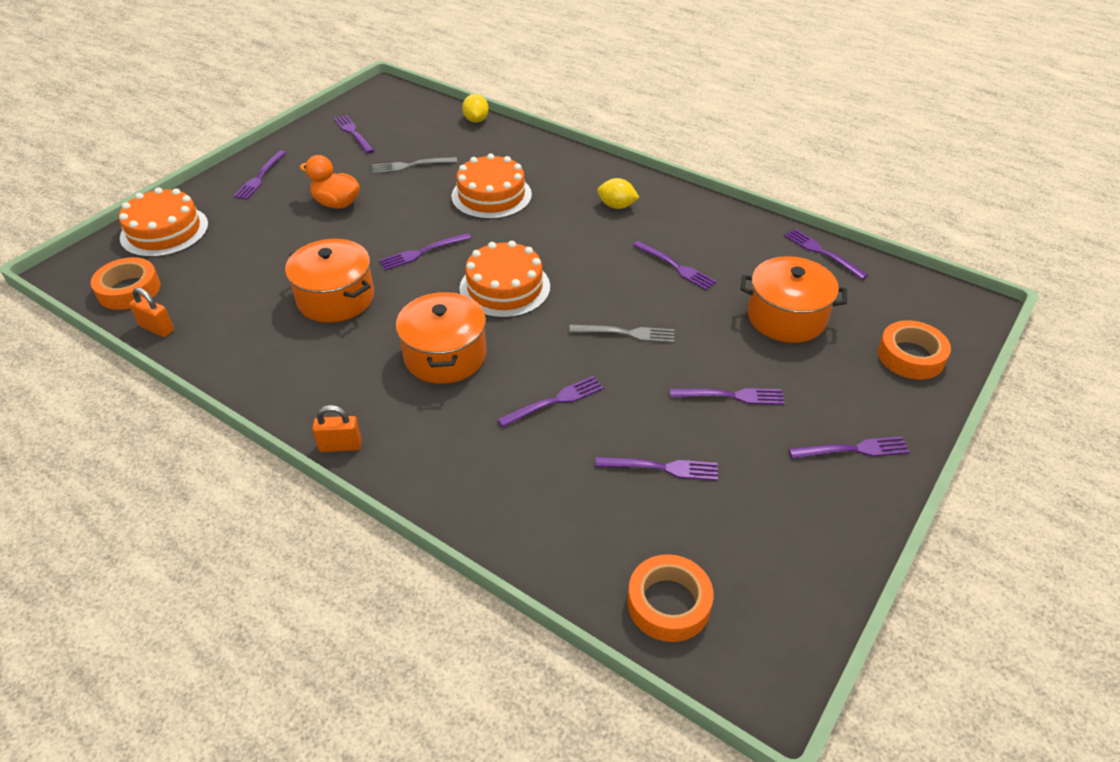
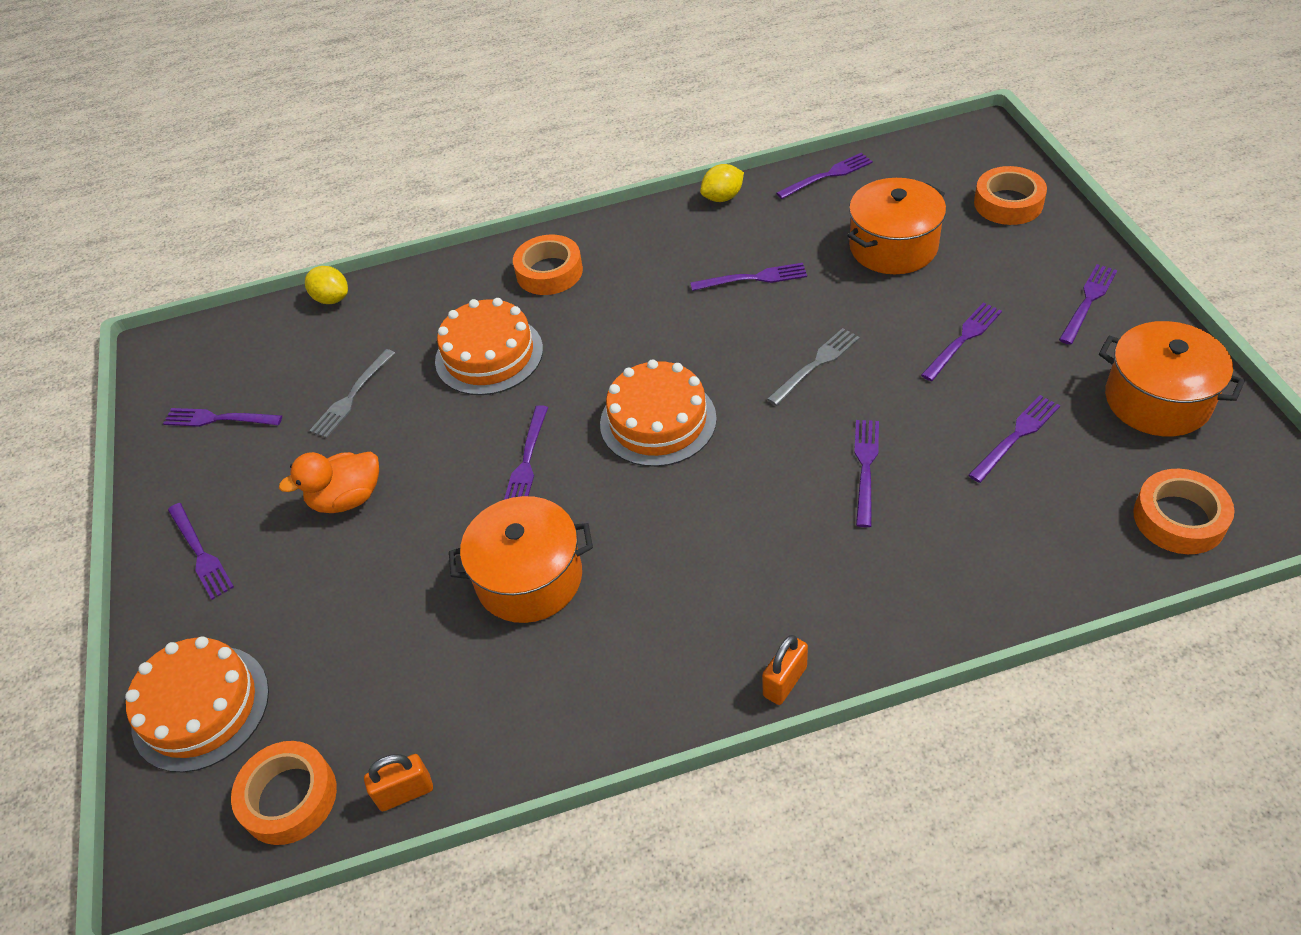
camera: 45 degrees left, 5 degrees up
orange pot [396,291,486,384] -> orange pot moved to [1099,321,1245,436]
yellow lemon [597,178,640,209] -> yellow lemon moved to [700,164,744,202]
purple fork [784,229,868,279] -> purple fork turned 150 degrees clockwise [776,153,873,199]
none -> orange tape [513,235,583,295]

